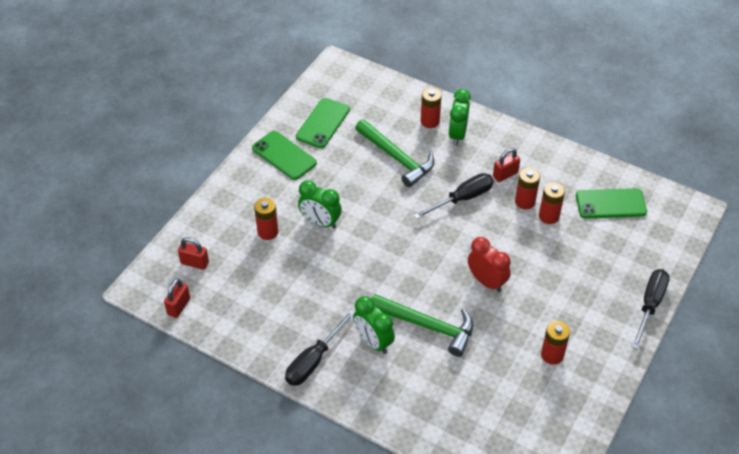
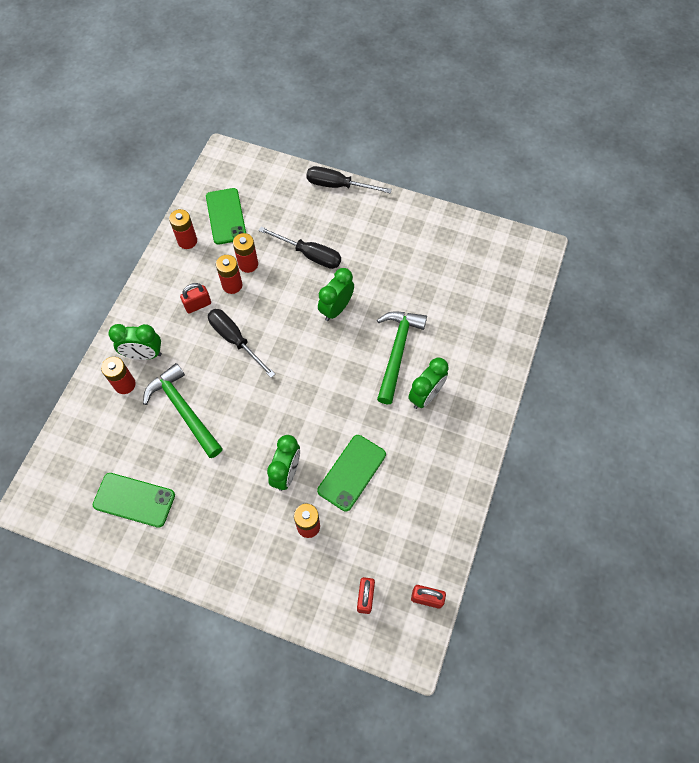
camera: 100 degrees left, 15 degrees up
green phone [252,131,317,180] -> green phone moved to [317,435,386,512]
black screwdriver [285,310,355,386] -> black screwdriver moved to [258,227,341,269]
green hammer [355,119,434,187] -> green hammer turned 75 degrees counterclockwise [143,363,223,458]
red clock [468,237,511,292] -> green clock [318,268,354,321]
red padlock [493,148,520,182] -> red padlock turned 75 degrees counterclockwise [180,283,211,313]
red battery [541,321,570,365] -> red battery moved to [169,209,197,249]

